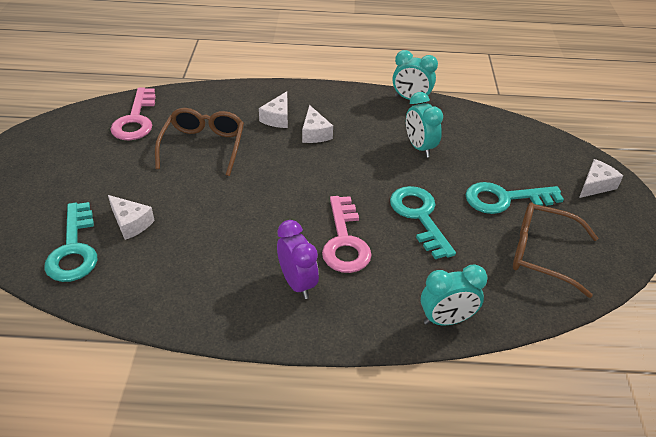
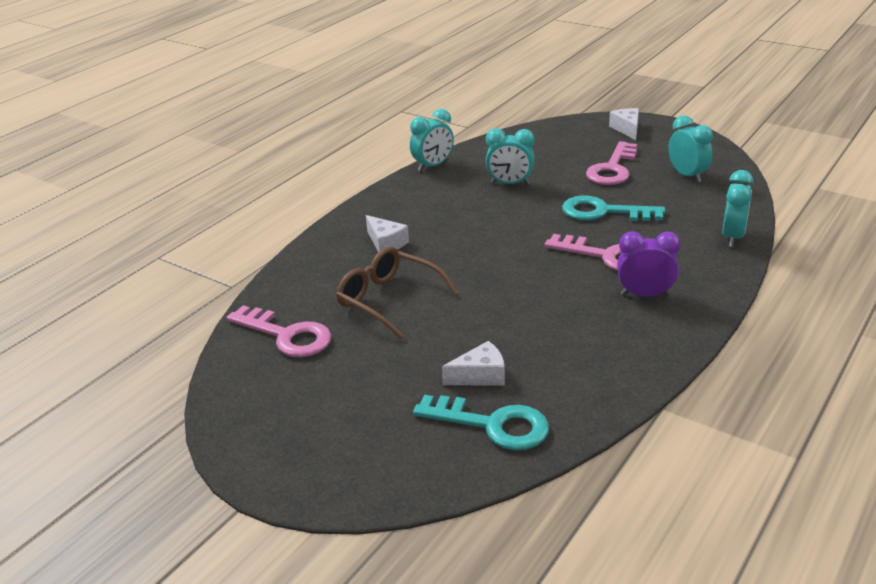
camera: 55 degrees left, 10 degrees down
white cheese [302,105,333,143] -> none
turquoise key [465,182,564,214] -> pink key [586,141,637,185]
brown glasses [513,202,598,298] -> turquoise clock [669,115,713,183]

